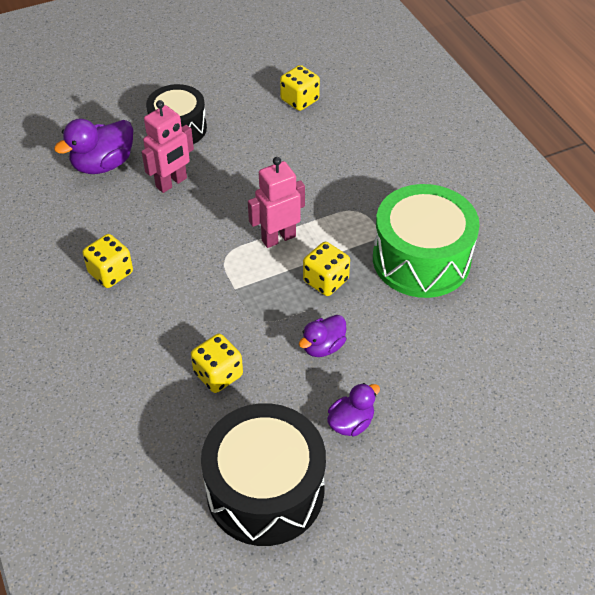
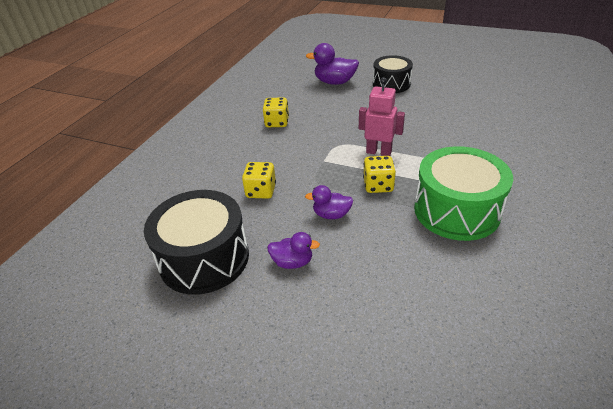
camera: 50 degrees right, 10 degrees down
pink robot [142,100,194,193] -> none
yellow dice [280,65,320,111] -> none

